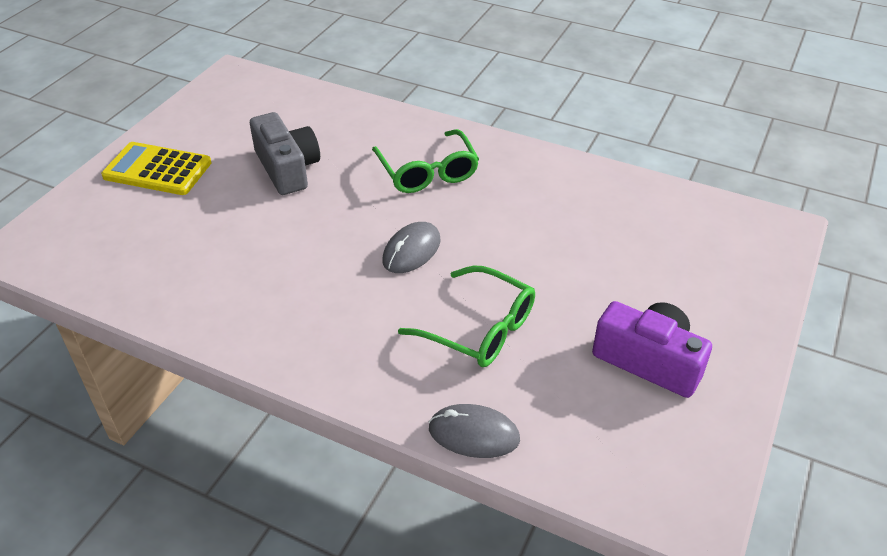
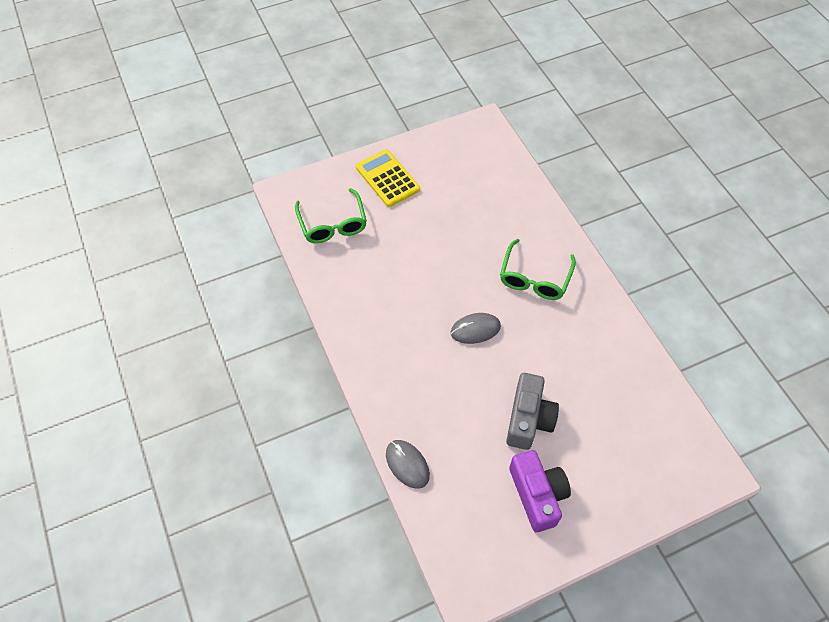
camera: 40 degrees right, 15 degrees up
grey camera [250,112,320,195] -> grey camera moved to [506,373,559,450]
green glasses [398,265,535,367] -> green glasses moved to [295,188,367,243]

